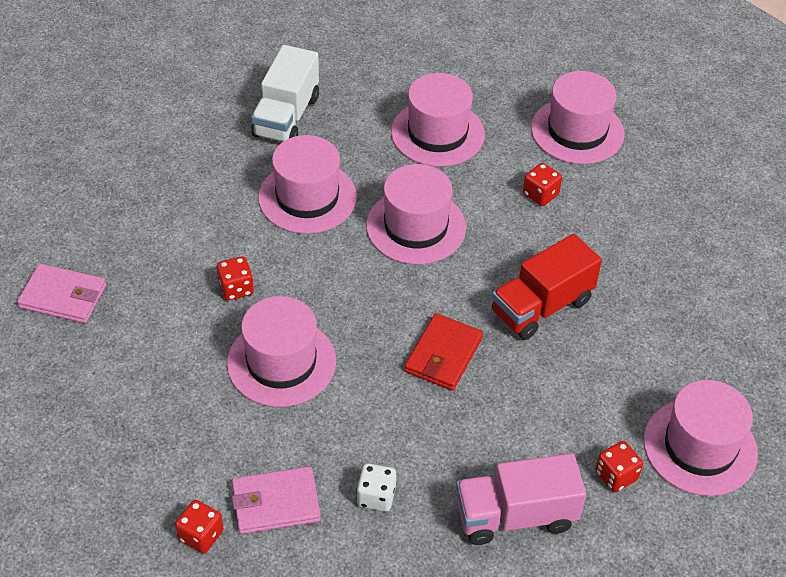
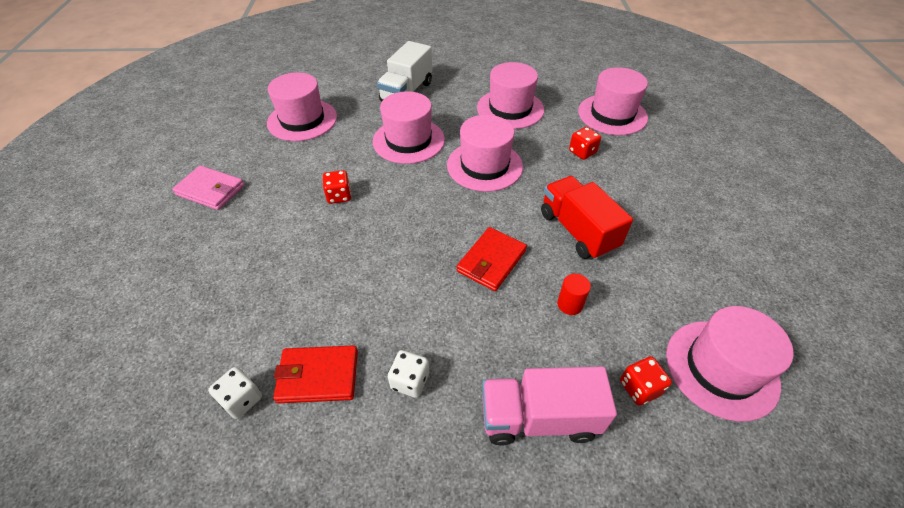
camera: 10 degrees right, 0 degrees up
red dice [175,500,223,554] -> white dice [208,367,262,419]
pink hat [227,296,336,407] -> pink hat moved to [267,72,337,141]
pink wallet [232,466,321,534] -> red wallet [273,345,358,403]
red truck [492,234,602,340] -> red truck turned 90 degrees clockwise [541,176,633,260]
none -> red cylinder [557,273,591,315]

